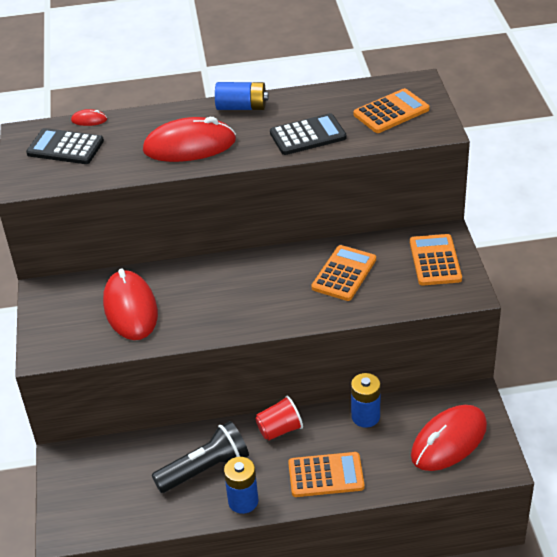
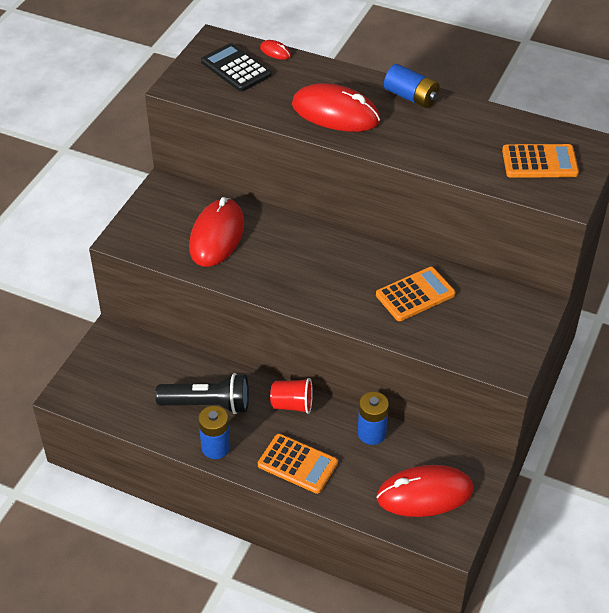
camera: 30 degrees right, 5 degrees up
black calculator [270,113,347,155] -> none
orange calculator [410,234,462,286] -> none

